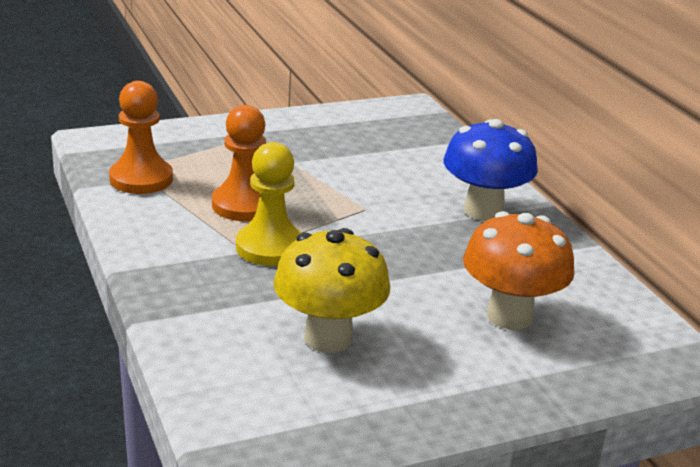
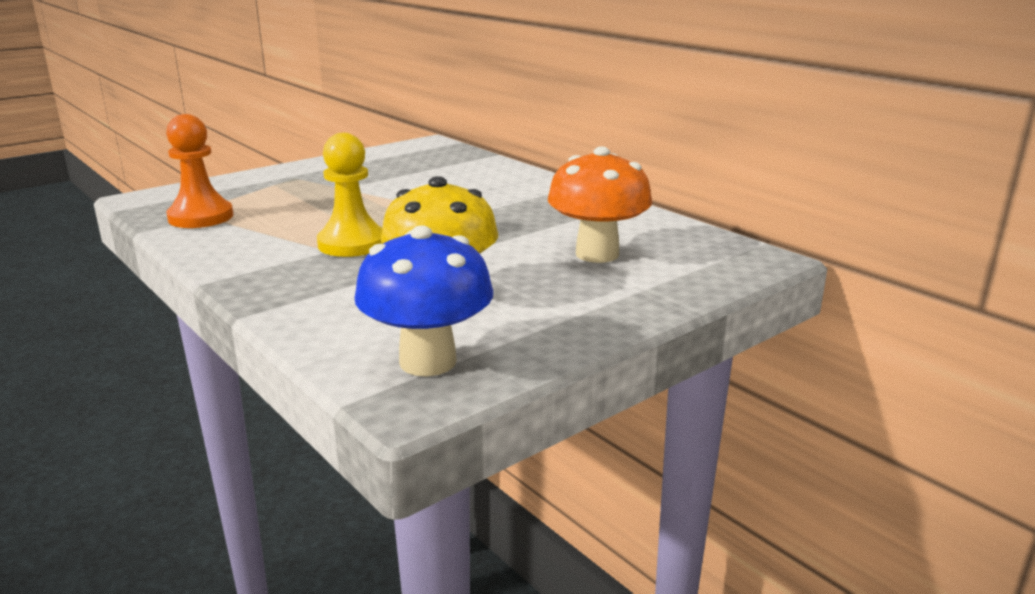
camera: 15 degrees left, 5 degrees down
orange pawn [212,105,266,221] -> none
blue mushroom [444,119,538,221] -> blue mushroom moved to [355,226,493,376]

